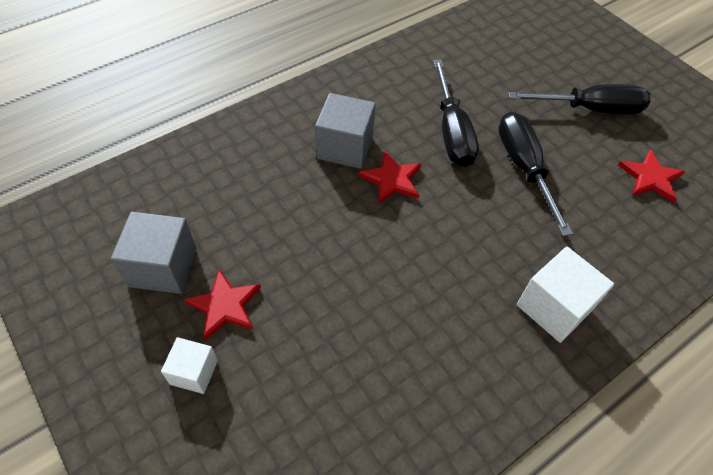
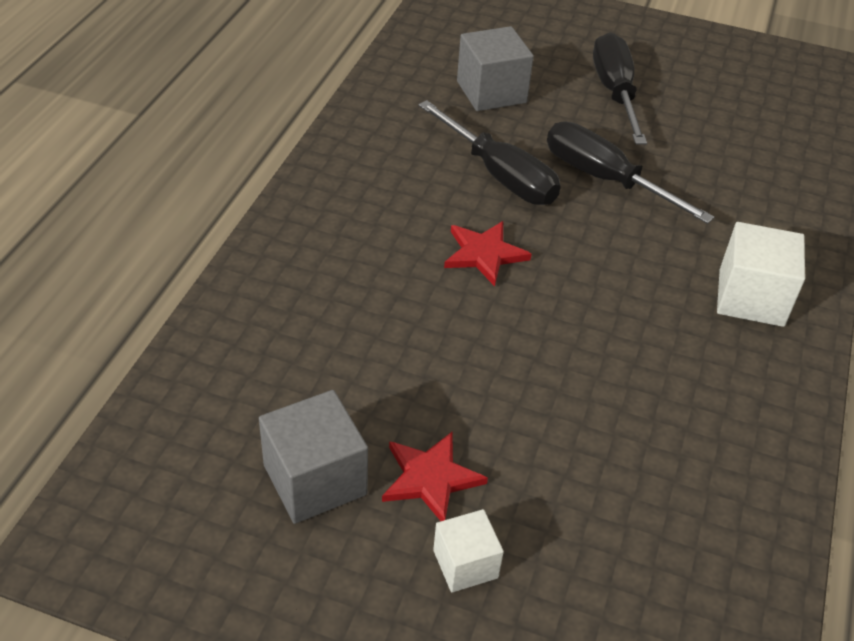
camera: 35 degrees left, 10 degrees down
grey cube [315,93,376,169] -> grey cube moved to [457,26,534,111]
black screwdriver [508,84,651,114] -> black screwdriver turned 60 degrees counterclockwise [593,32,647,145]
red star [618,149,685,202] -> none

